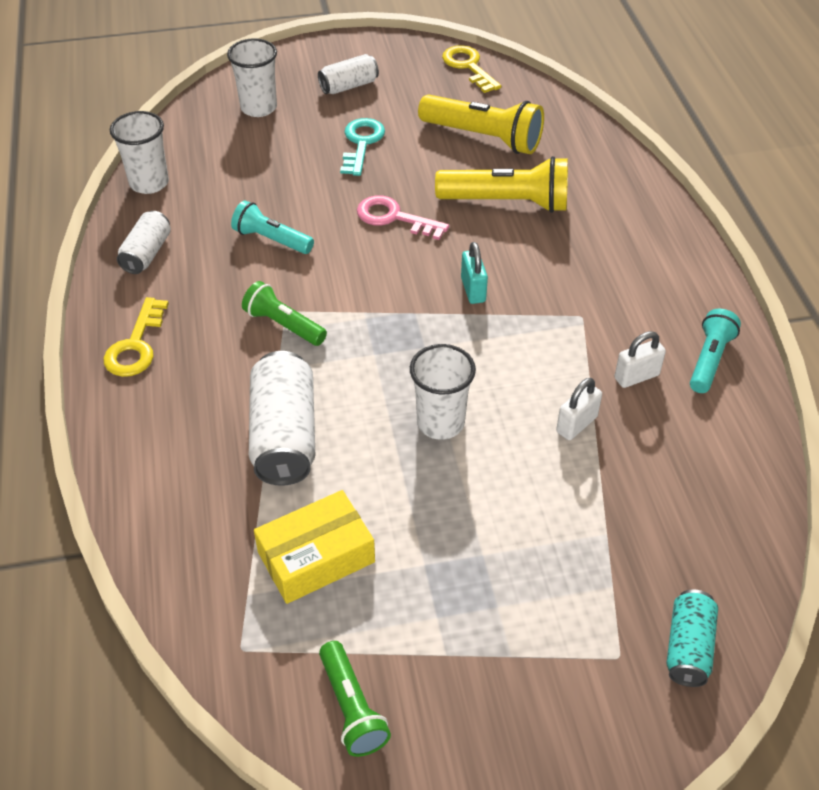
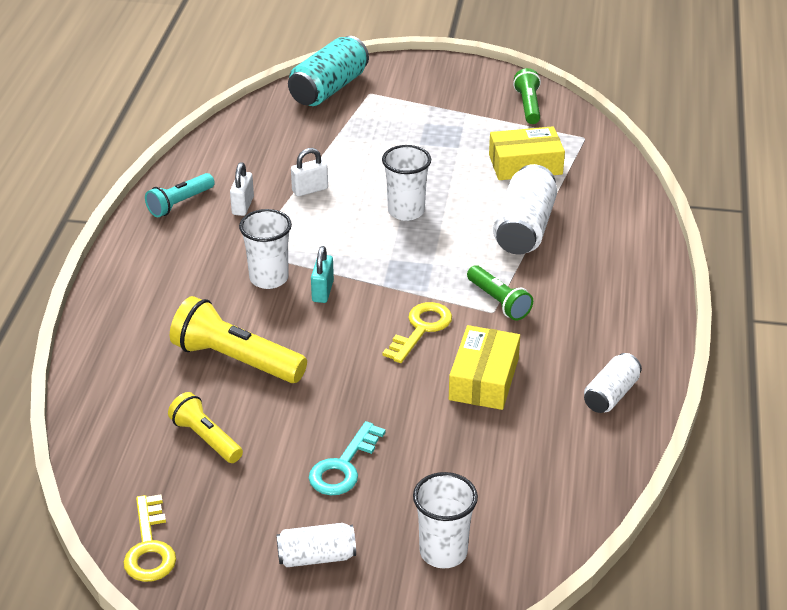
camera: 160 degrees left, 10 degrees down
yellow key [103,297,169,377] -> yellow key moved to [382,302,452,363]
white cup [110,111,169,194] -> white cup moved to [239,209,292,289]
turquoise flashlight [231,200,314,254] -> yellow box [449,325,520,410]
pink key [357,195,449,240] -> none
yellow flashlight [418,95,544,154] -> yellow flashlight [168,392,243,463], size x0.61
white padlock [614,331,666,388] -> white padlock turned 75 degrees counterclockwise [230,162,254,216]
turquoise can [666,590,718,687] -> turquoise can [288,36,369,106], size x1.69

